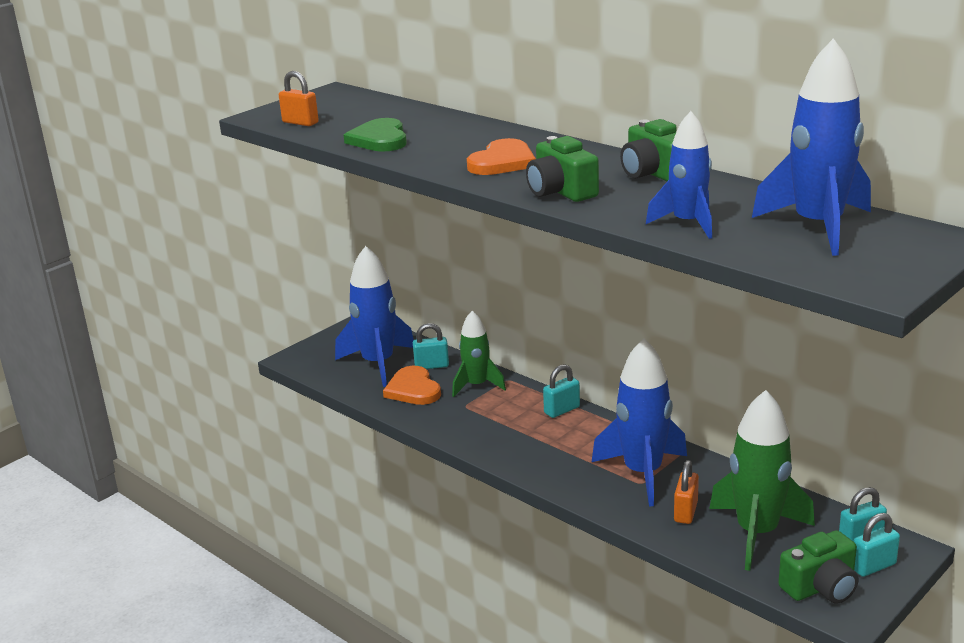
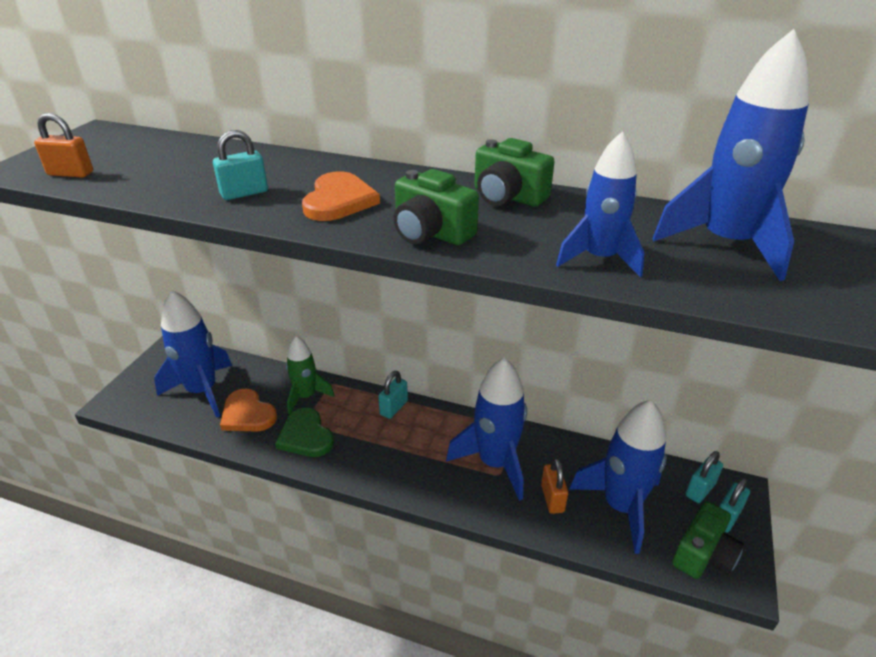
camera: 25 degrees left, 10 degrees up
green heart [344,118,407,152] -> green heart moved to [275,408,334,457]
turquoise padlock [413,323,449,369] -> turquoise padlock moved to [213,130,268,200]
green rocket [709,390,815,571] -> blue rocket [570,399,667,554]

